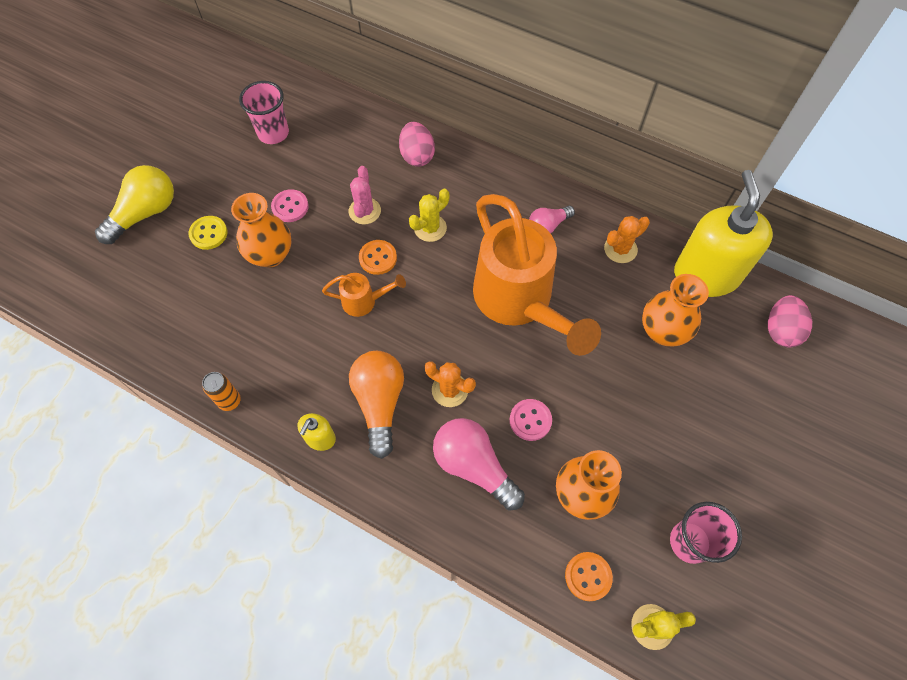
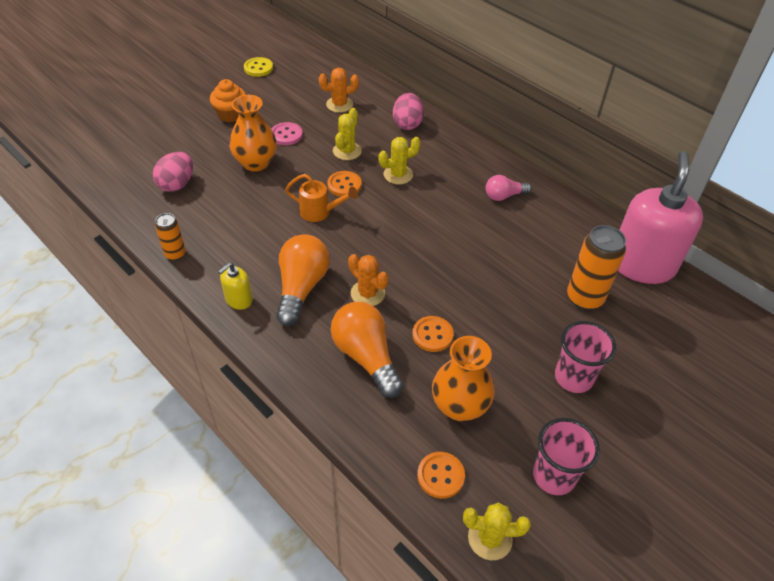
camera: 15 degrees right, 15 degrees down
yellow light bulb [95,165,174,244] -> none
yellow button [189,216,228,250] -> yellow button moved to [244,57,273,77]
pink cup [239,81,289,144] -> pink cup moved to [555,321,616,393]
pink cactus [349,166,381,224] -> yellow cactus [333,108,362,160]
pink light bulb [433,418,525,511] -> orange light bulb [331,302,403,398]
orange watering can [473,194,601,356] -> none
pink button [510,399,552,441] -> orange button [412,316,454,352]
orange cactus [604,216,650,263] -> orange cactus moved to [319,68,359,113]
orange vase [642,274,709,346] -> orange can [567,225,626,310]
yellow soap dispenser [674,170,773,297] -> pink soap dispenser [618,151,703,284]
pink egg [768,295,812,347] -> pink egg moved to [153,152,193,192]
none -> orange cupcake [210,79,246,122]

